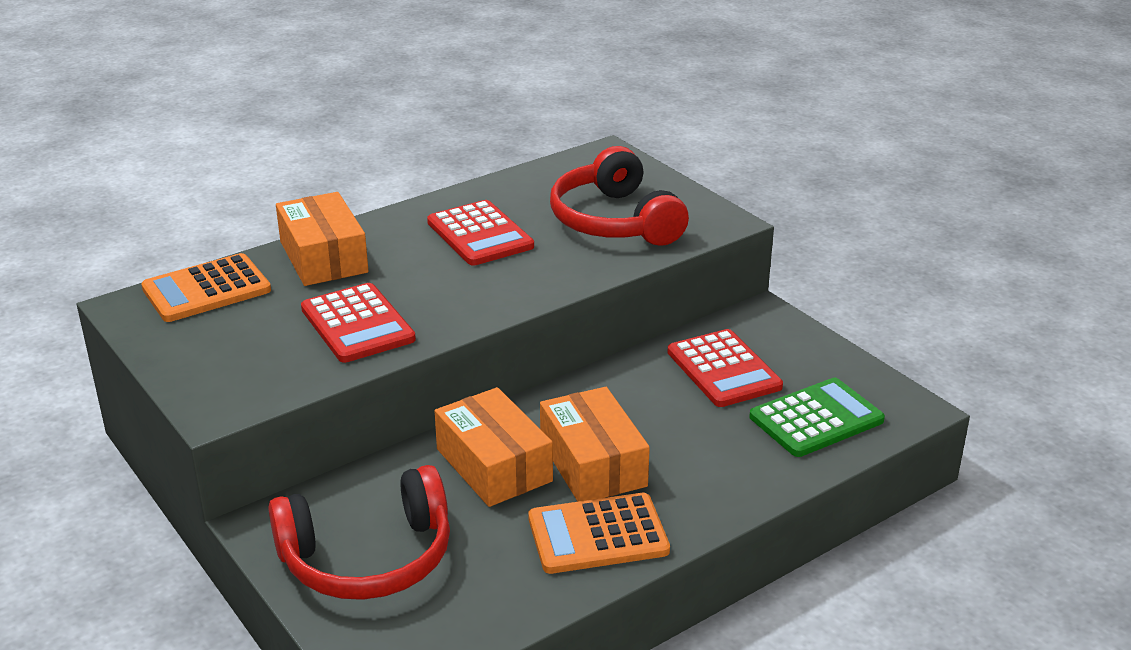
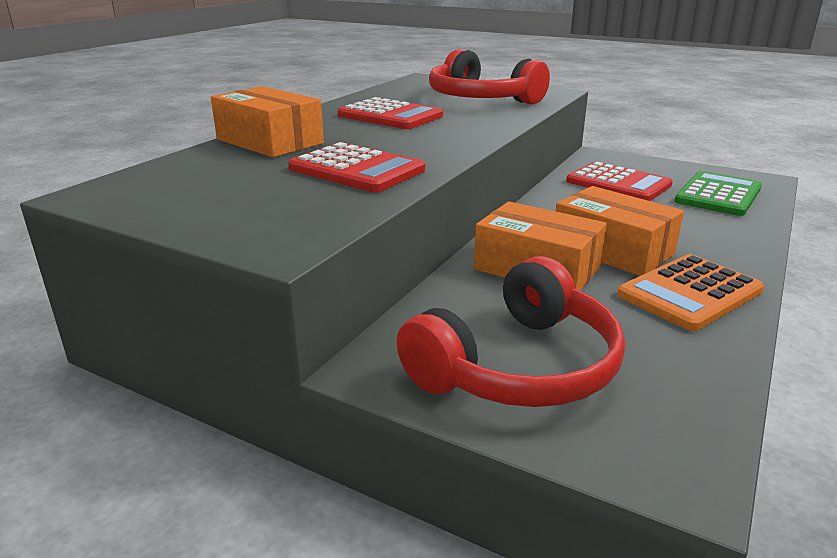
camera: 25 degrees left, 5 degrees down
orange calculator [141,253,271,322] -> none

